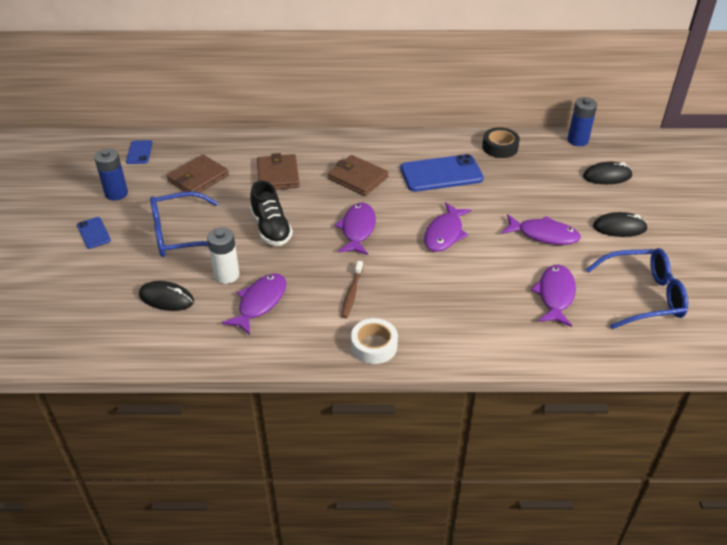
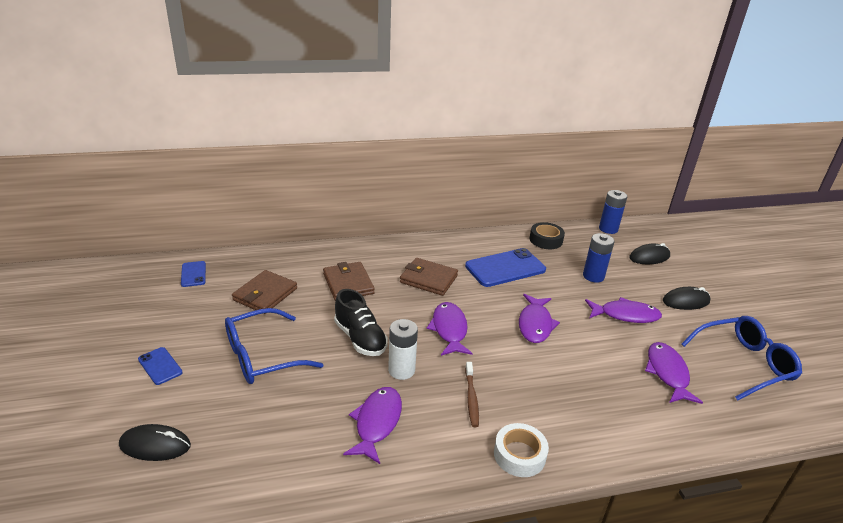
camera: 15 degrees left, 10 degrees down
blue battery [94,148,128,201] -> blue battery moved to [583,233,614,283]
black mouse [139,281,194,311] -> black mouse moved to [119,424,191,461]
white battery [207,227,239,284] -> white battery moved to [388,319,418,380]

